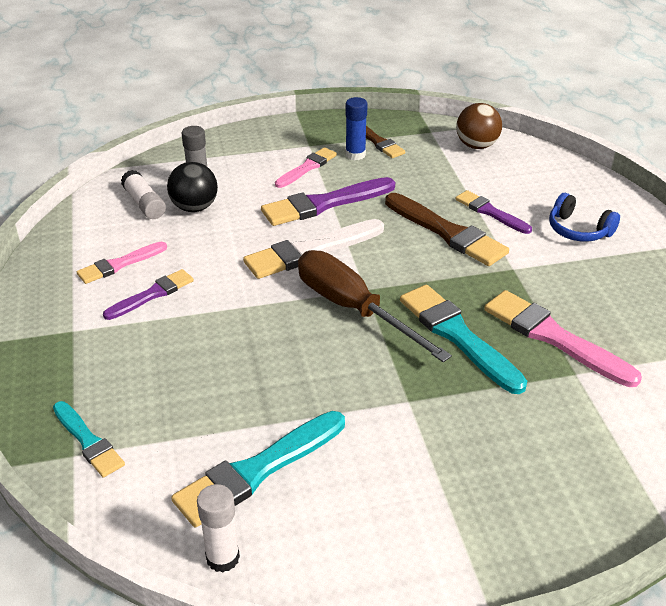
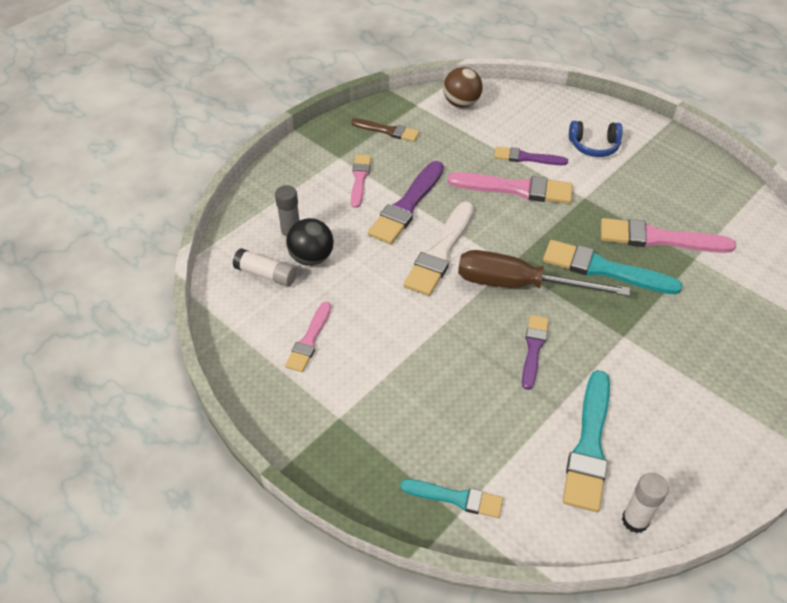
camera: 35 degrees left, 10 degrees up
purple brush [103,269,194,320] -> purple brush moved to [522,315,549,390]
blue glue stick [345,97,368,160] -> none
brown brush [385,193,509,266] -> pink brush [447,172,573,204]

